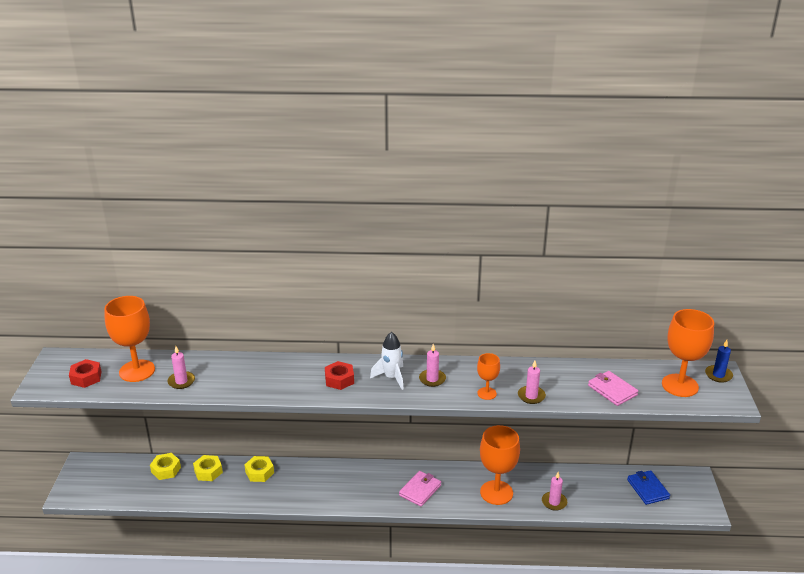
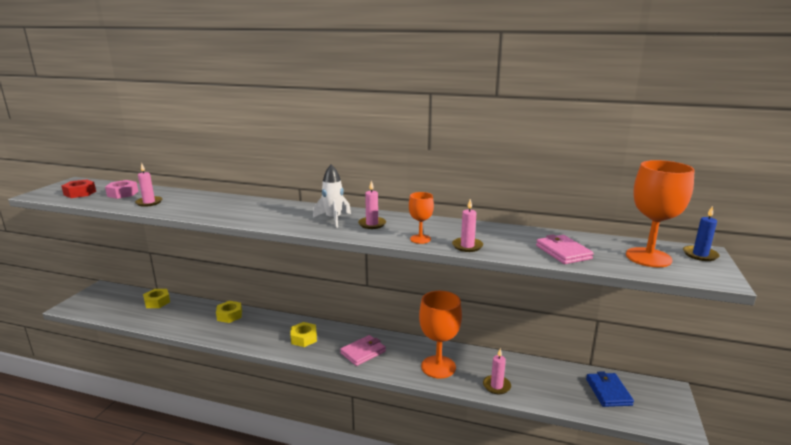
camera: 15 degrees right, 10 degrees down
orange goblet [104,296,155,382] -> pink nut [105,180,138,199]
yellow nut [193,455,223,481] -> yellow nut moved to [291,322,317,347]
red nut [325,361,354,390] -> none

